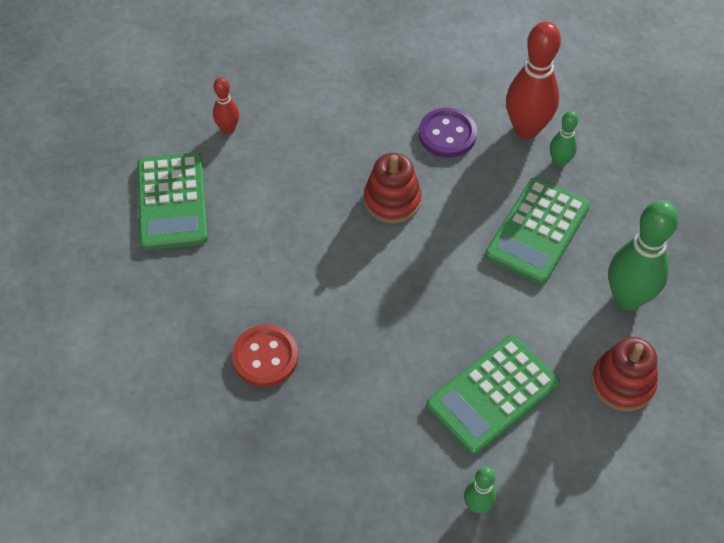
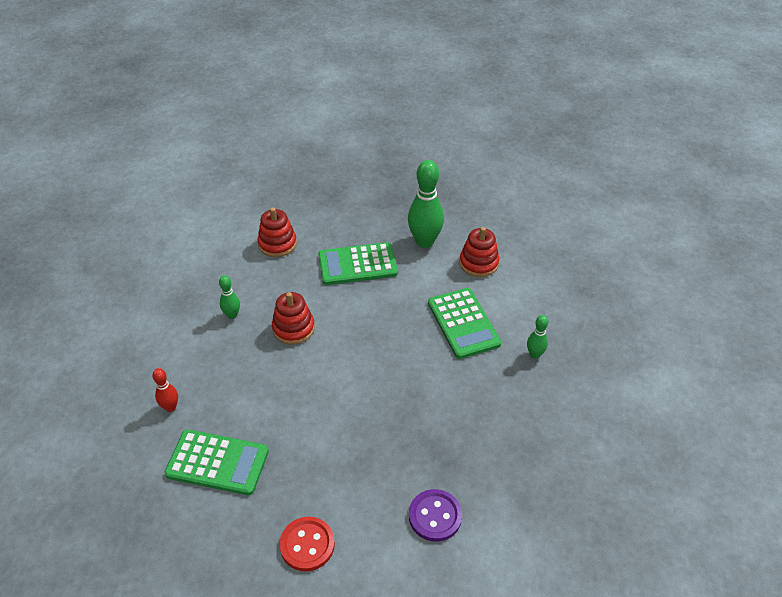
camera: 70 degrees left, 10 degrees down
red button [232,325,298,387] -> red button moved to [279,517,335,571]
purple button [419,108,477,158] -> purple button moved to [409,489,462,542]
green calculator [485,177,590,285] -> green calculator turned 120 degrees clockwise [318,242,398,285]
red bowling pin [506,21,561,139] -> red stacking toy [258,207,297,257]
green bowling pin [550,111,578,167] -> green bowling pin moved to [219,275,240,319]

